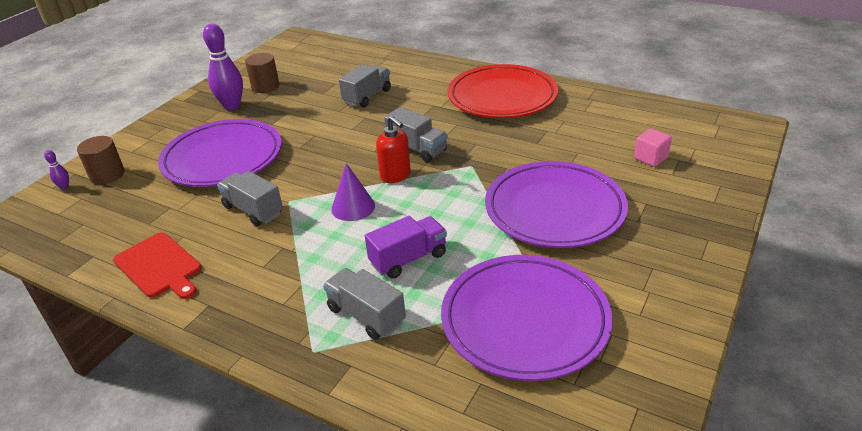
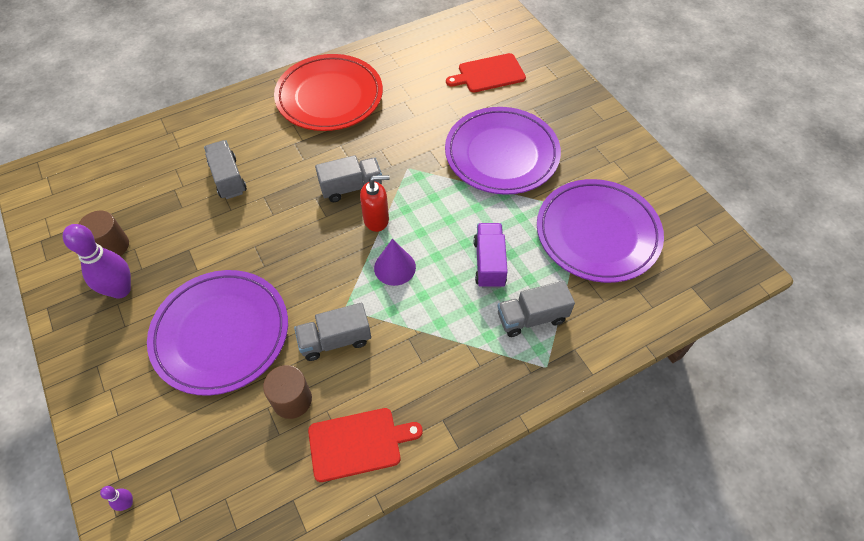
camera: 60 degrees left, 20 degrees up
brown cylinder [77,136,125,184] -> brown cylinder moved to [263,365,312,419]
pink cube [634,128,672,167] -> red cutting board [446,53,526,93]

